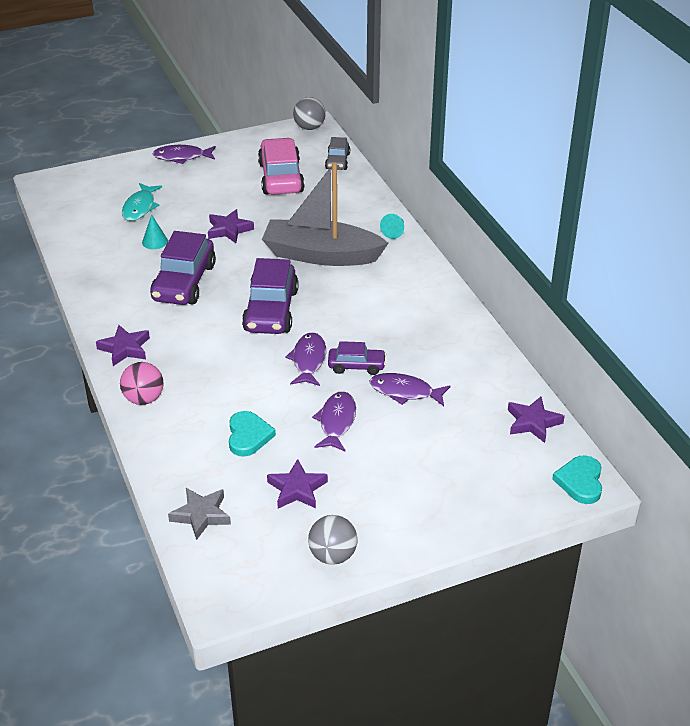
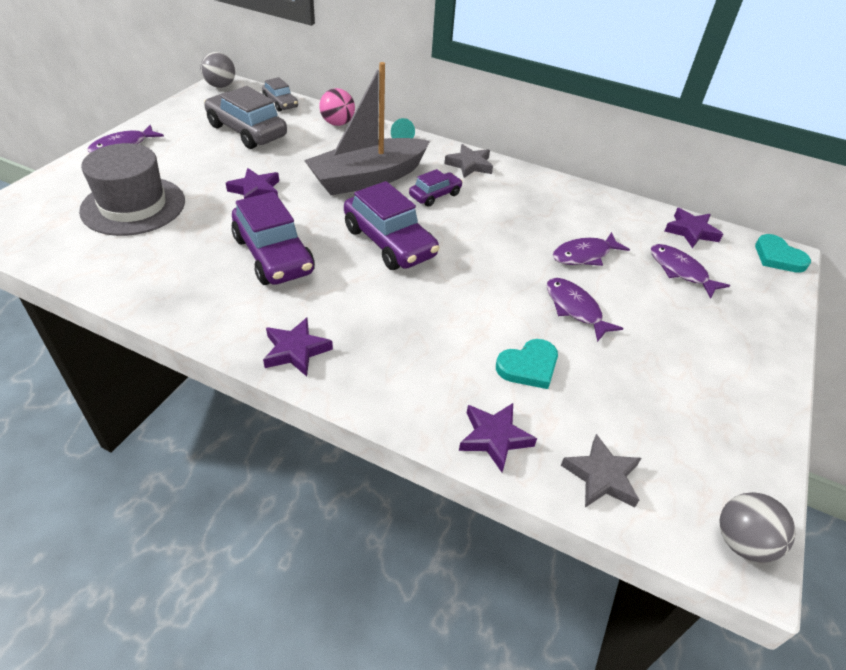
camera: 45 degrees left, 5 degrees up
pink ball [120,362,164,405] -> pink ball moved to [319,88,355,126]
turquoise fish [122,183,162,221] -> grey hat [79,143,185,236]
turquoise cone [142,214,168,249] -> none
turquoise heart [229,411,276,457] -> turquoise heart turned 105 degrees clockwise [496,339,558,389]
pink car [258,138,305,195] -> grey car [204,86,287,149]
purple star [267,459,328,508] -> purple star moved to [459,403,537,472]
purple fish [286,332,326,386] -> purple fish moved to [651,244,730,299]
grey ball [308,515,357,565] -> grey ball moved to [719,492,796,562]
purple car [328,341,386,375] -> purple car moved to [409,169,463,207]
none -> grey star [445,144,493,178]

